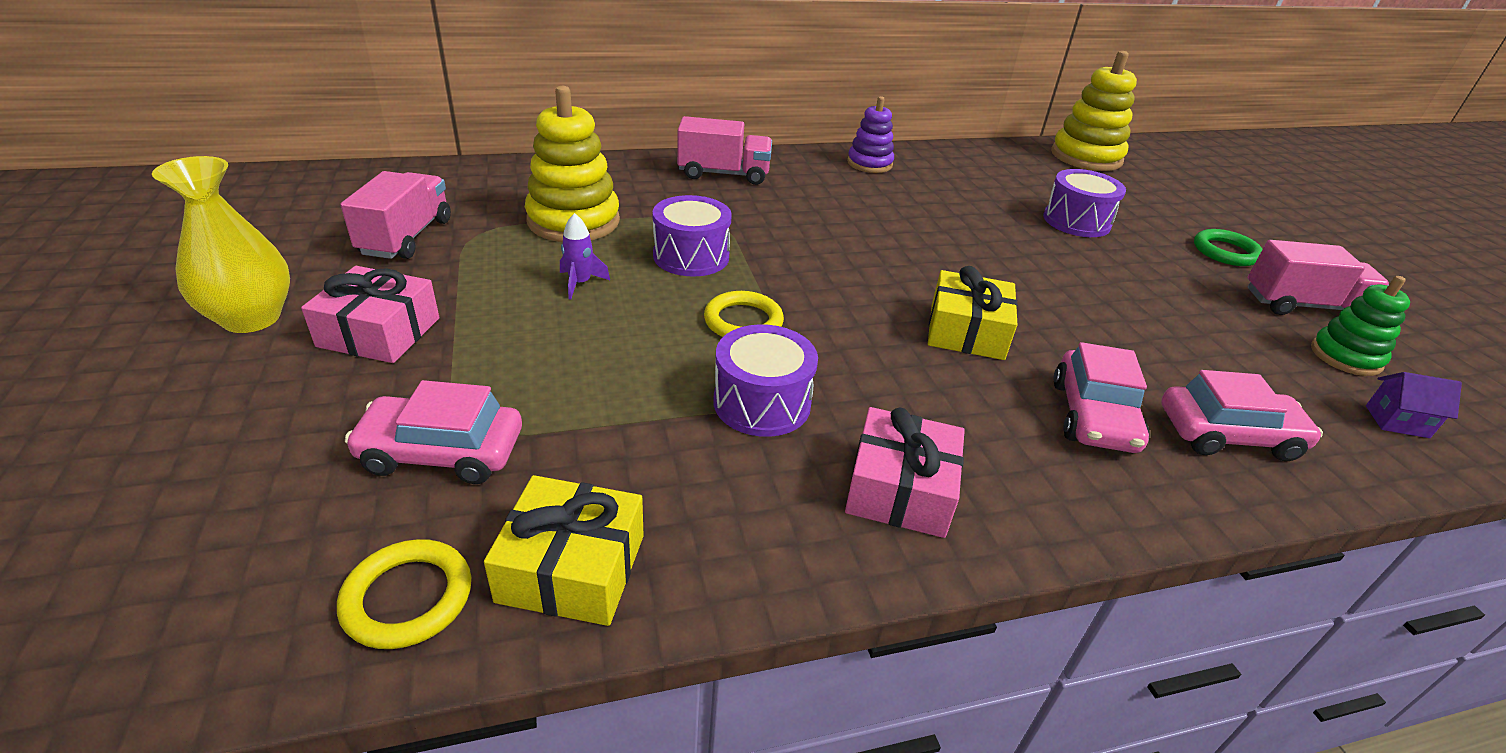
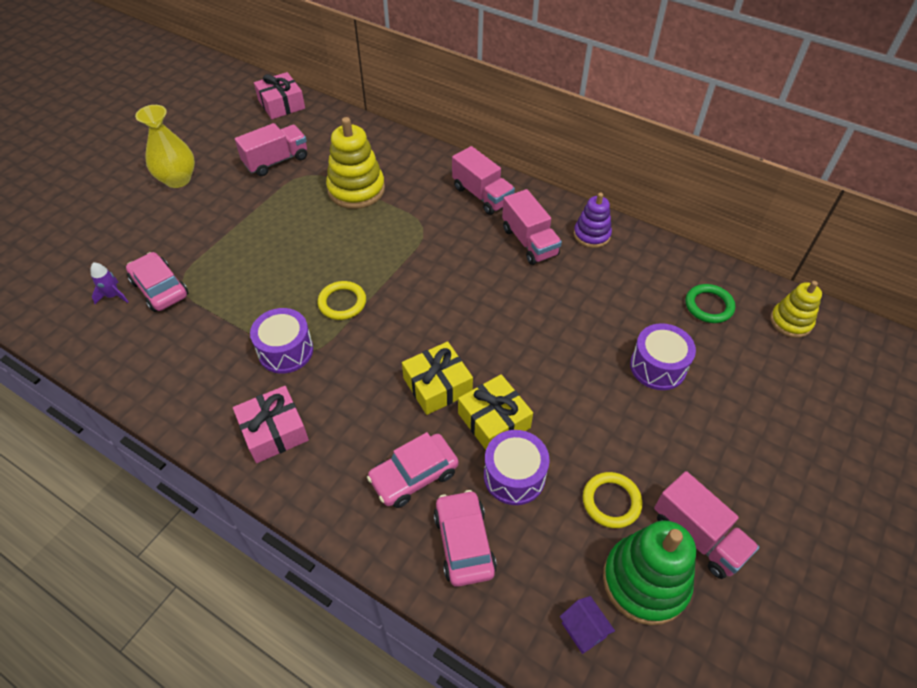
camera: 50 degrees right, 15 degrees up
pink gift [301,266,440,363] -> pink gift moved to [254,72,305,119]
yellow ring [337,539,471,649] -> yellow ring moved to [583,472,642,528]
yellow gift [484,475,644,626] -> yellow gift moved to [458,374,533,450]
purple rocket [560,213,610,300] -> purple rocket moved to [91,262,128,304]
purple drum [652,195,732,277] -> purple drum moved to [484,430,550,505]
yellow stacking toy [1051,51,1137,171] -> yellow stacking toy [770,281,822,338], size x0.61
pink car [1161,370,1323,461] -> pink car turned 150 degrees counterclockwise [434,490,497,587]
green ring [1194,229,1262,266] -> green ring moved to [685,284,735,323]
green stacking toy [1311,276,1410,376] -> green stacking toy [603,521,696,625], size x1.63
none -> pink truck [502,189,562,265]

